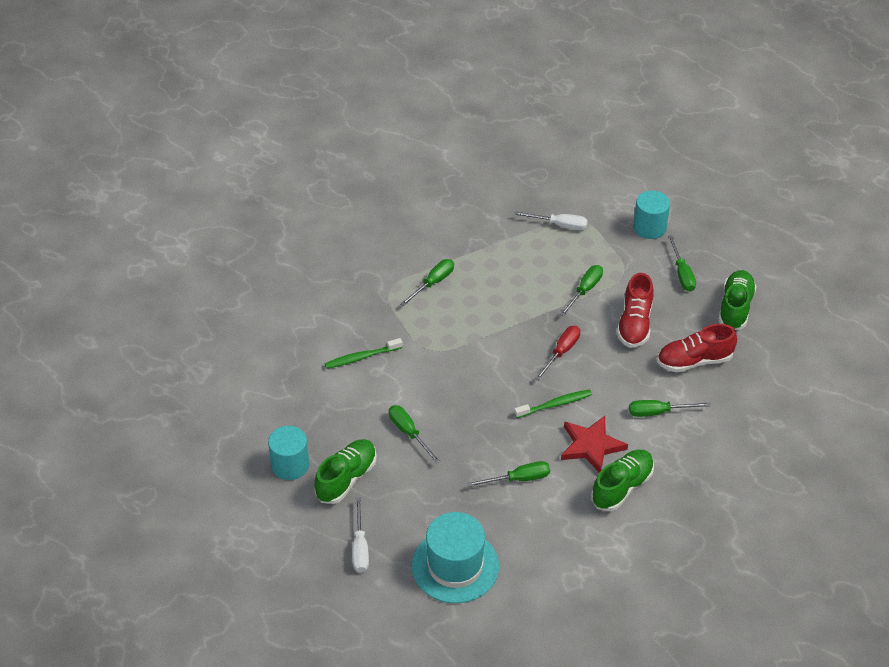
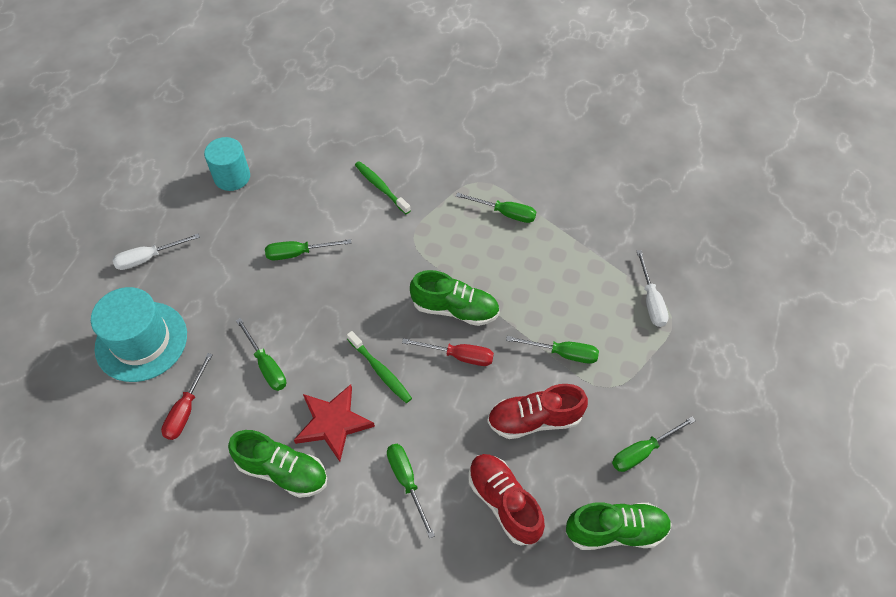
camera: 70 degrees right, 10 degrees up
green shoe [315,439,377,504] -> green shoe moved to [410,270,500,326]
green screwdriver [389,405,440,464] -> green screwdriver turned 135 degrees counterclockwise [265,239,352,260]
turquoise cylinder [633,191,670,239] -> none
none -> red screwdriver [161,353,213,440]

